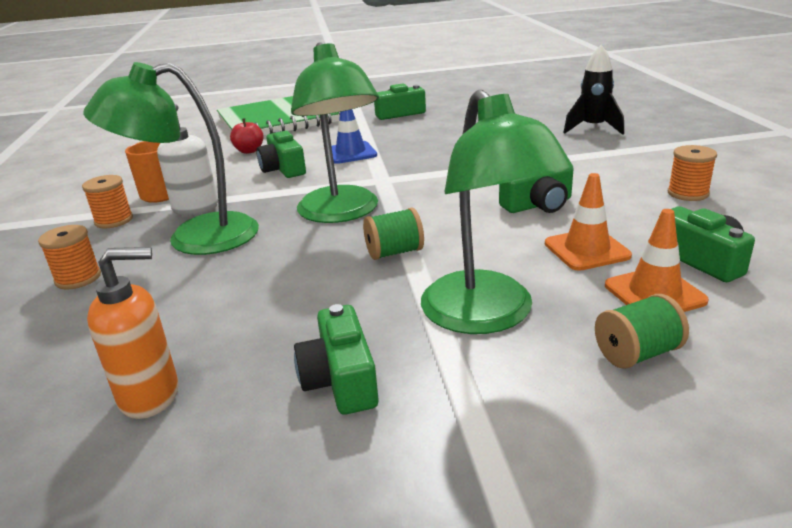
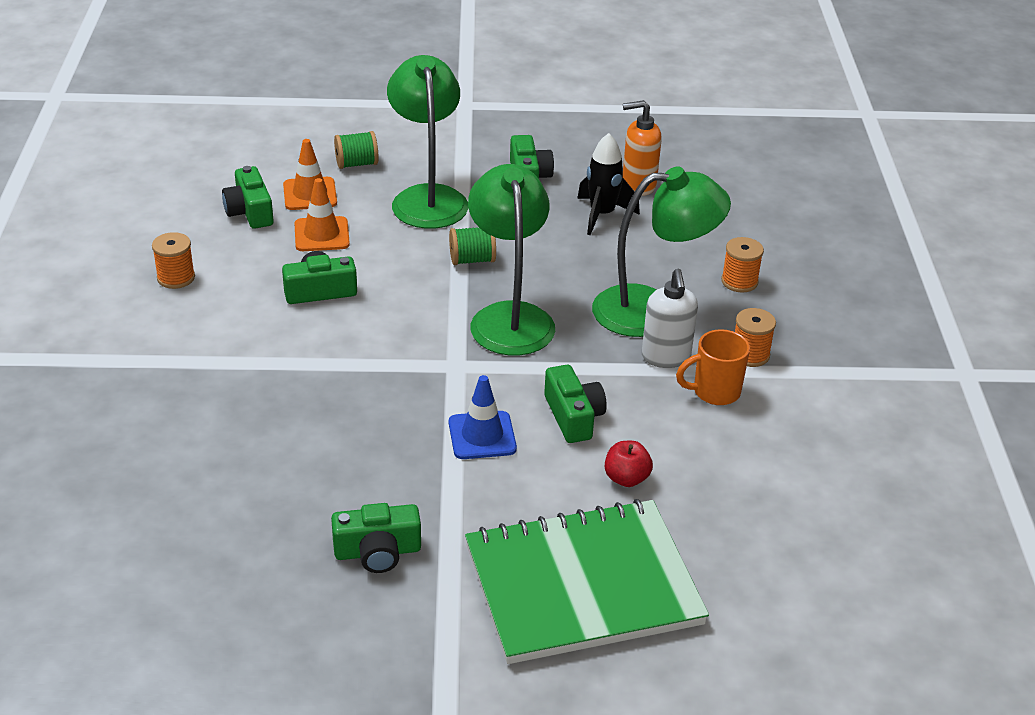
camera: 175 degrees left, 10 degrees up
black rocket [563,45,624,135] -> black rocket moved to [577,133,640,235]

